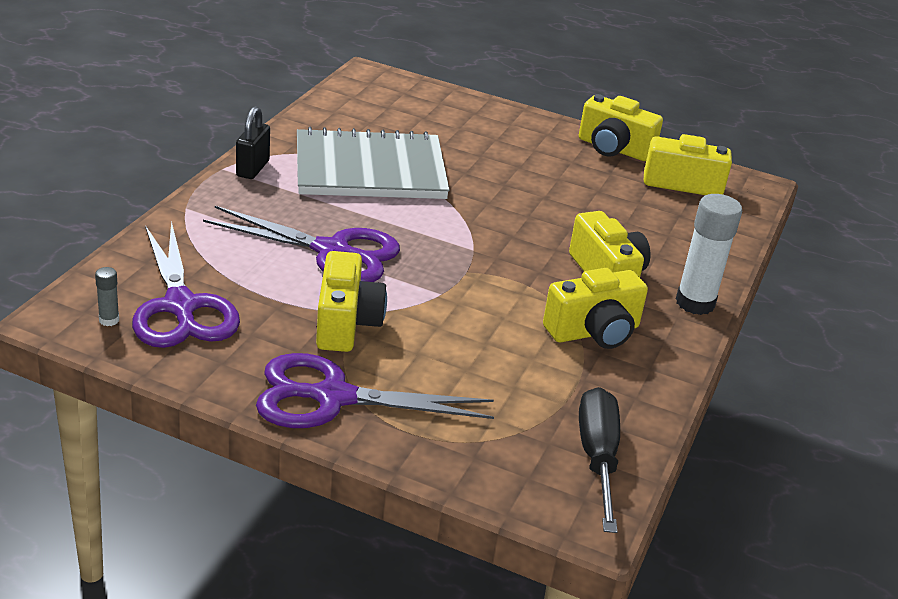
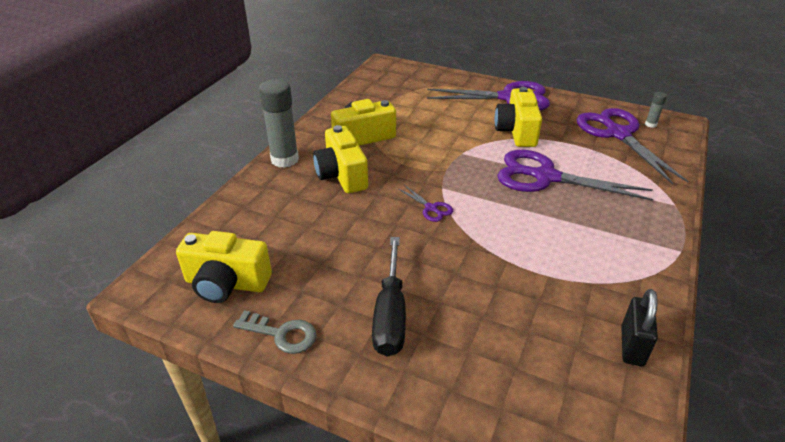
camera: 175 degrees left, 5 degrees up
black padlock [236,106,270,179] -> black padlock moved to [621,289,658,366]
grey notebook [297,127,450,199] -> none
yellow camera [579,94,663,161] -> grey key [233,310,317,354]
black screwdriver [579,387,620,533] -> black screwdriver moved to [372,237,406,357]
white glue stick [676,194,742,315] -> grey glue stick [259,79,299,168]
none -> purple scissors [399,185,453,222]

